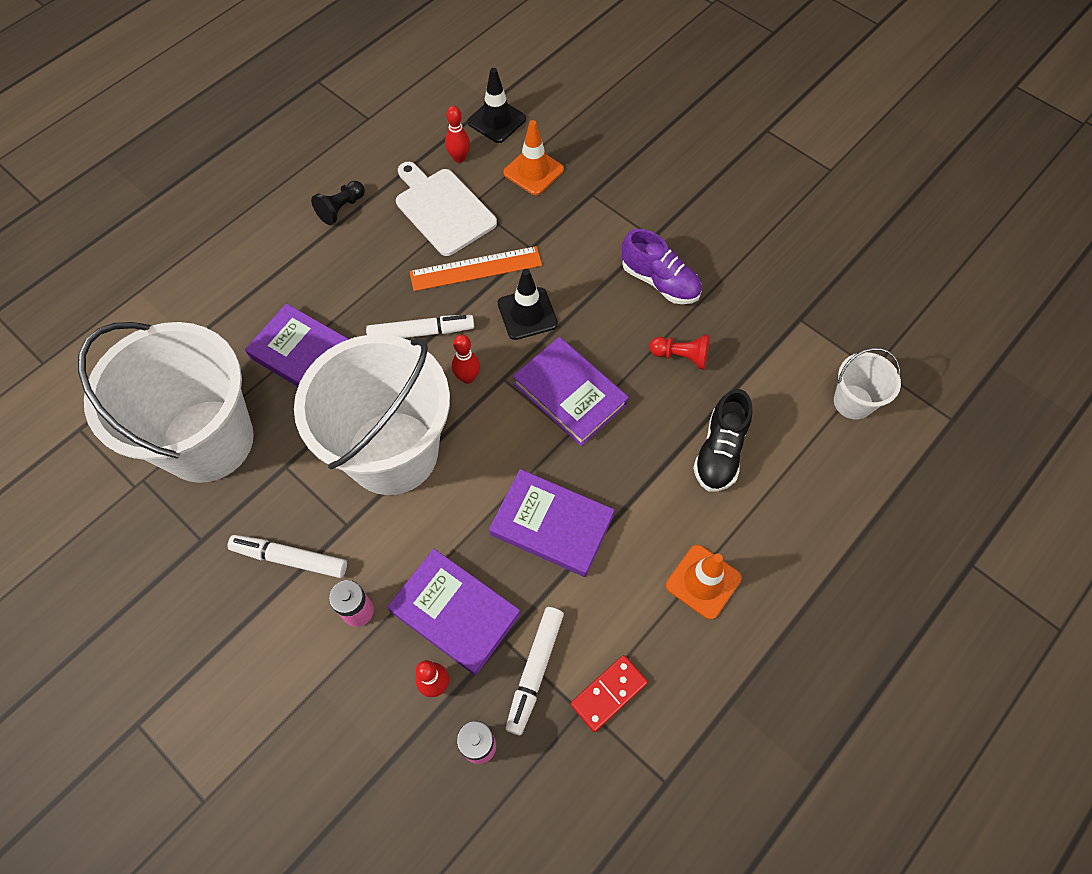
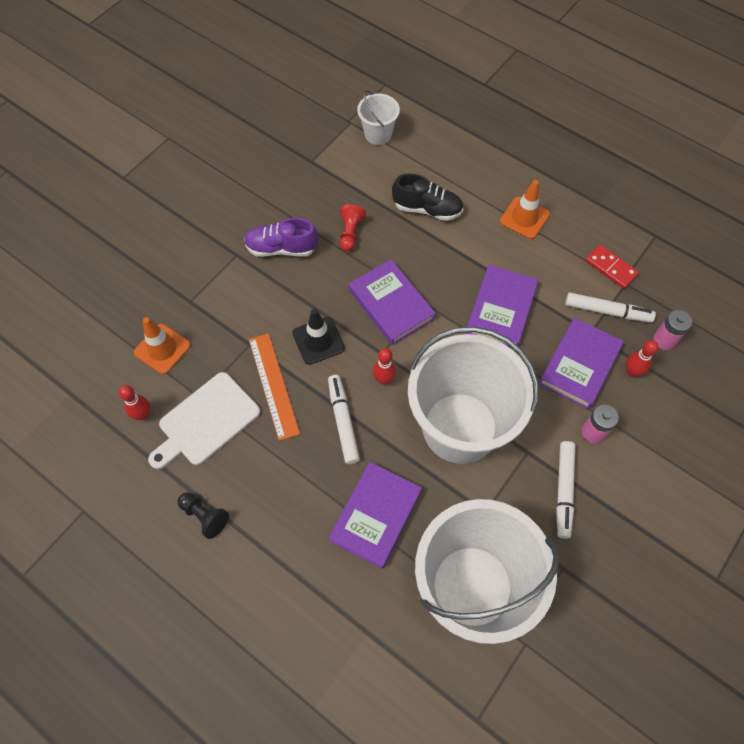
camera: 95 degrees left, 0 degrees up
black traffic cone [467,68,526,143] -> none
purple book [513,337,629,446] -> purple book turned 75 degrees counterclockwise [349,259,436,345]
purple shoe [622,229,702,304] -> purple shoe turned 120 degrees counterclockwise [244,218,318,257]

